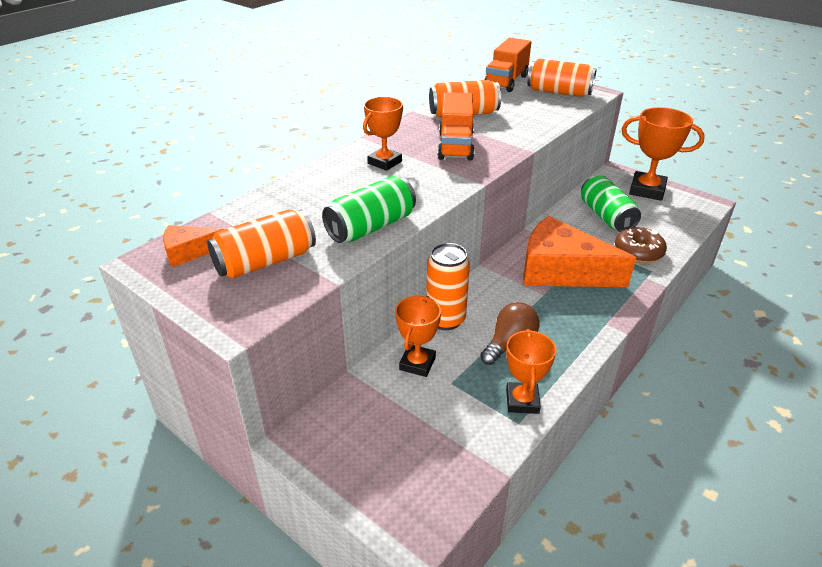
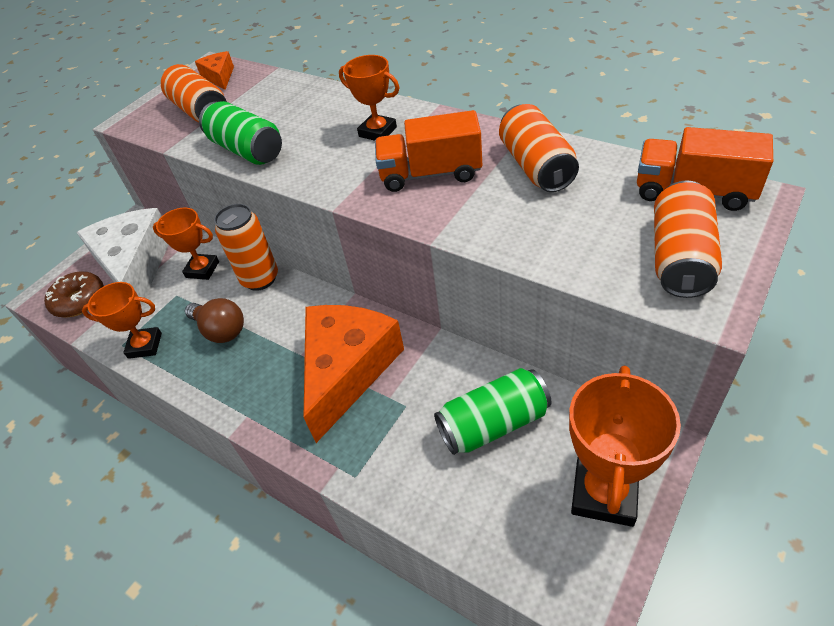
camera: 90 degrees right, 10 degrees up
brown donut [615,227,667,263] -> brown donut moved to [44,272,104,318]
none -> white cheese [77,208,168,307]

